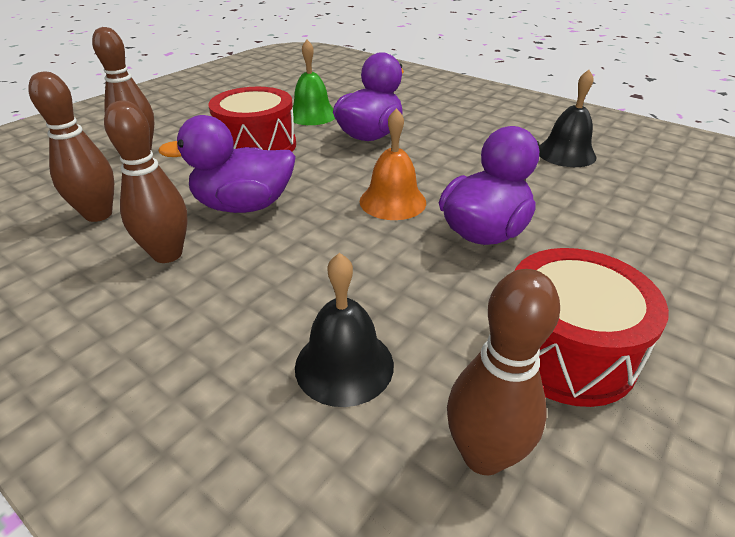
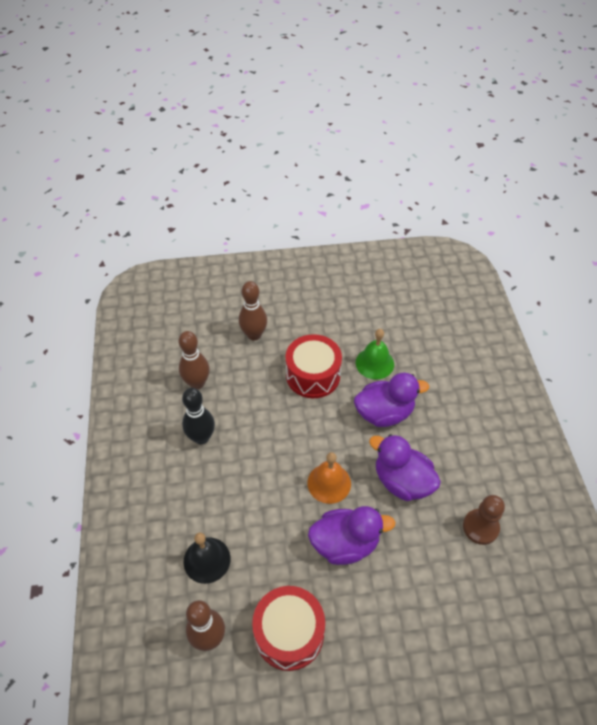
camera: 45 degrees right, 15 degrees up
brown bowling pin [104,101,188,263] -> black bowling pin [182,388,215,445]
purple duck [158,115,296,213] -> purple duck moved to [369,434,441,501]
black bell [539,70,597,167] -> brown pawn [463,495,505,545]

